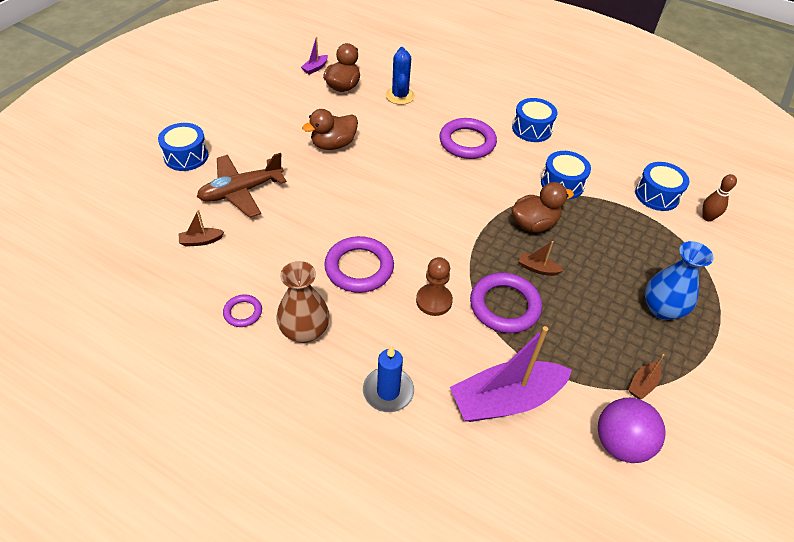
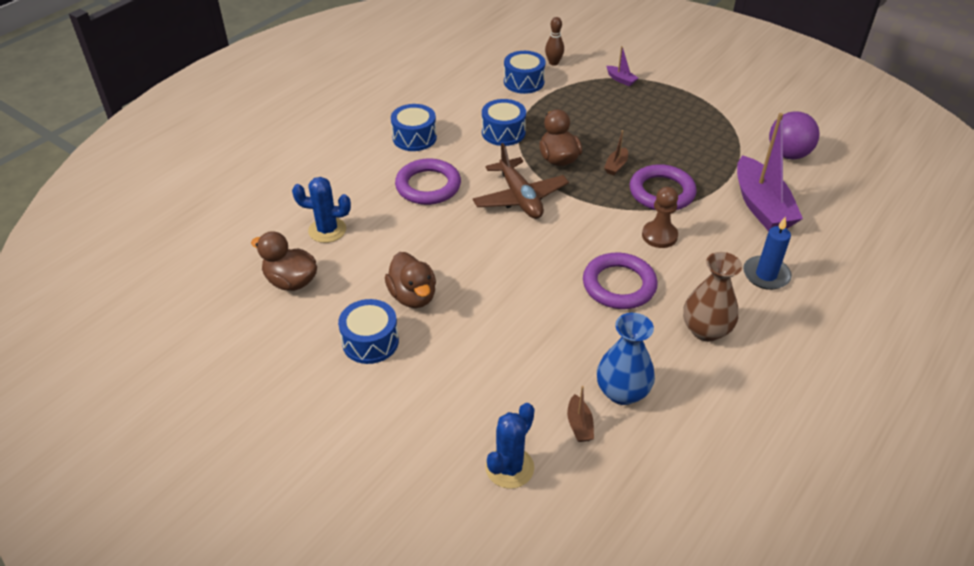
camera: 80 degrees left, 5 degrees down
blue drum [158,123,208,171] -> blue drum moved to [338,299,399,364]
brown plane [197,153,287,218] -> brown plane moved to [473,143,569,219]
purple ring [223,294,262,327] -> none
purple boat [301,37,328,75] -> purple boat moved to [607,46,638,86]
brown boat [628,354,664,399] -> none
blue vase [645,241,714,320] -> blue vase moved to [597,313,655,405]
none -> blue cactus [485,403,535,489]

